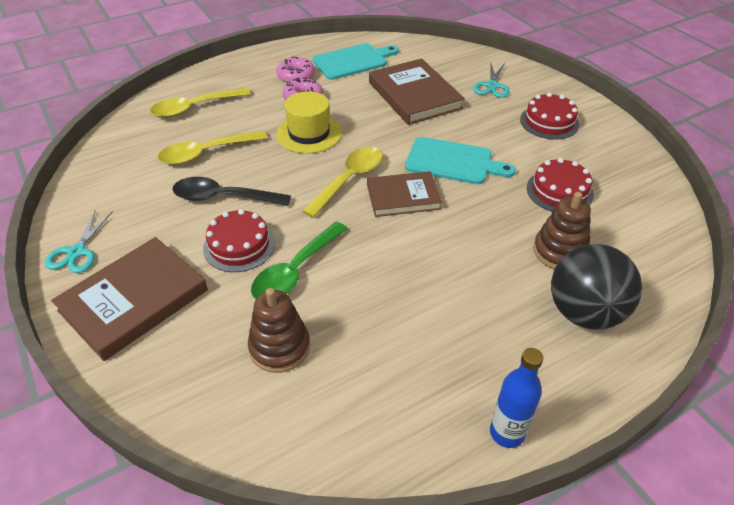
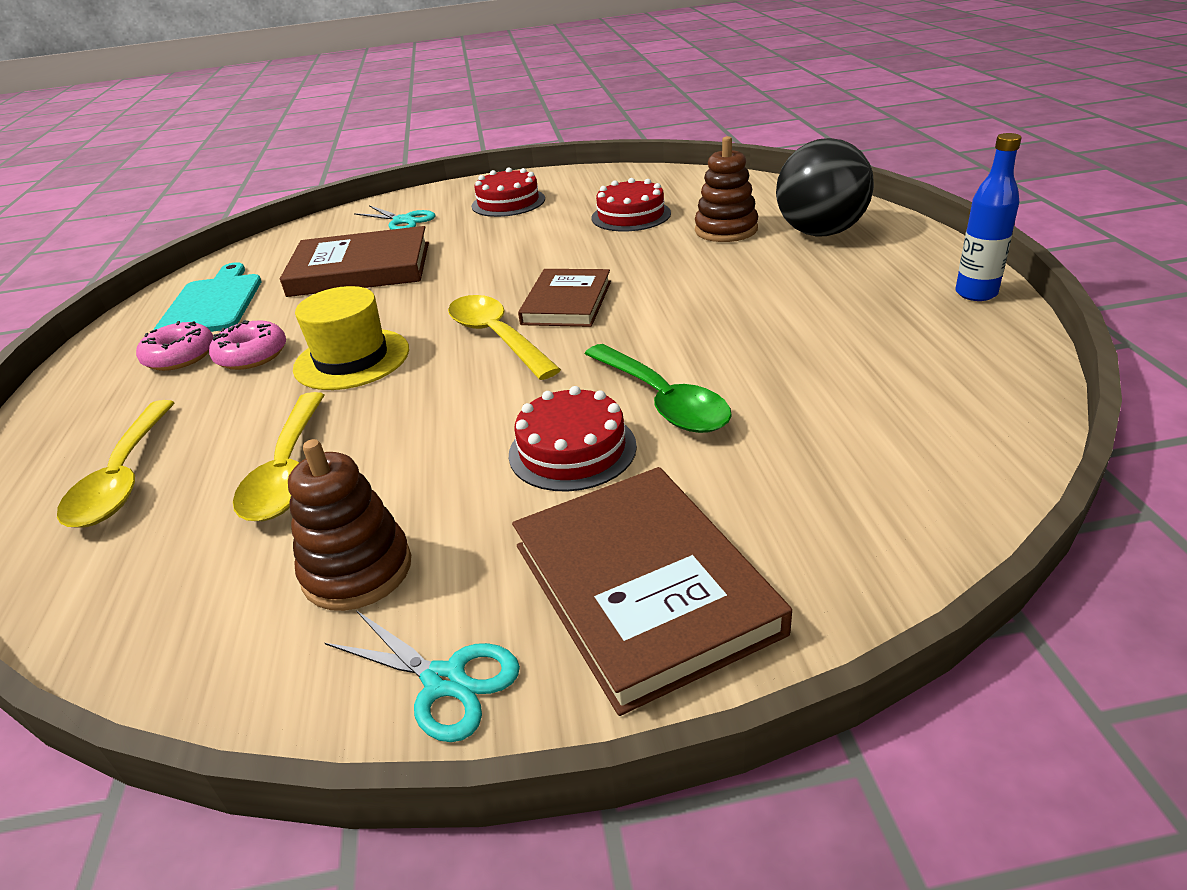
camera: 65 degrees left, 10 degrees down
black spoon [172,177,291,206] -> none
brown stacking toy [248,288,310,373] -> brown stacking toy moved to [288,439,411,611]
turquoise cutting board [405,137,516,184] -> none

